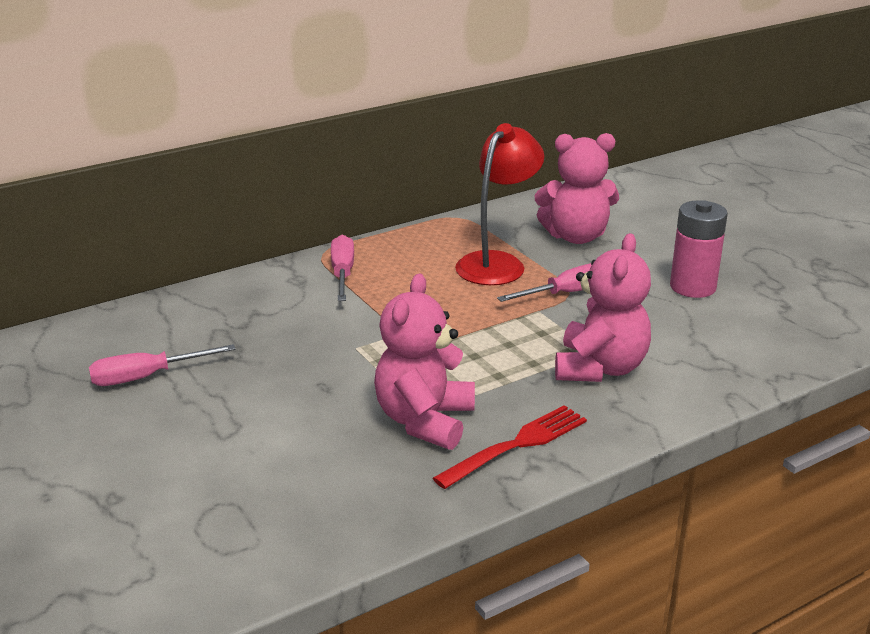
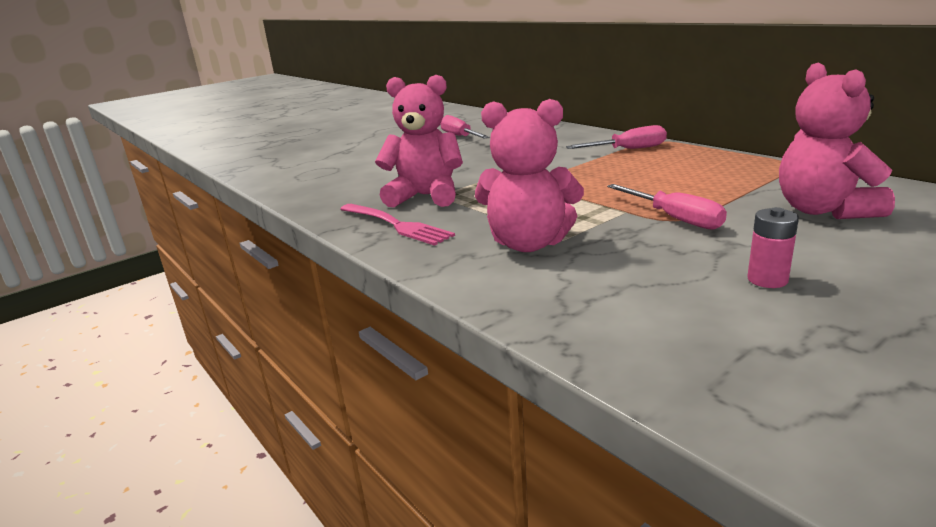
camera: 85 degrees right, 5 degrees down
red fork [433,405,587,489] -> pink fork [340,204,455,246]
red lamp [455,123,544,285] -> none
pink battery [670,200,728,298] -> pink battery [747,207,799,288], size x0.58

